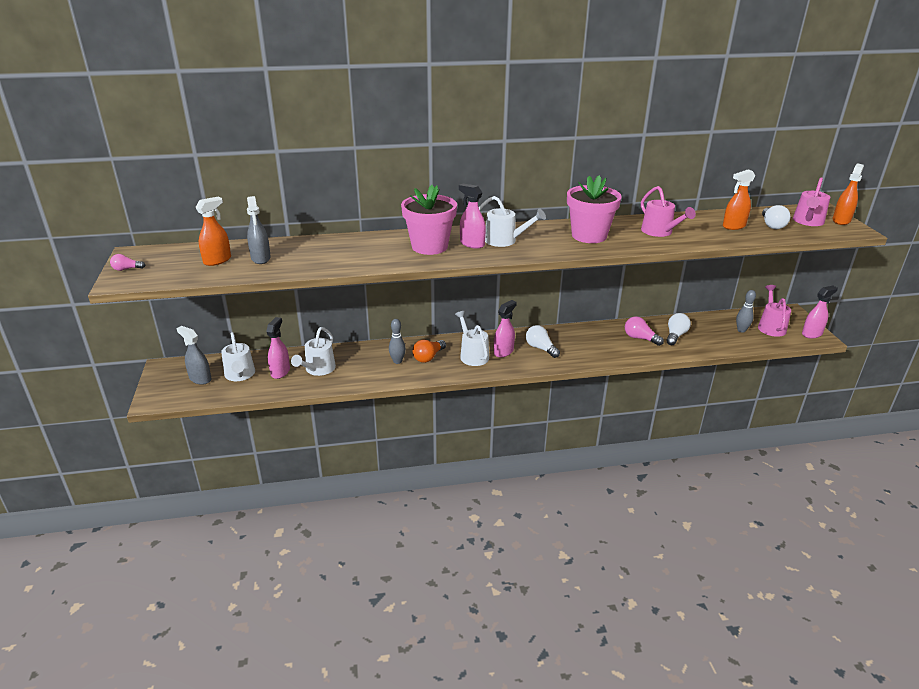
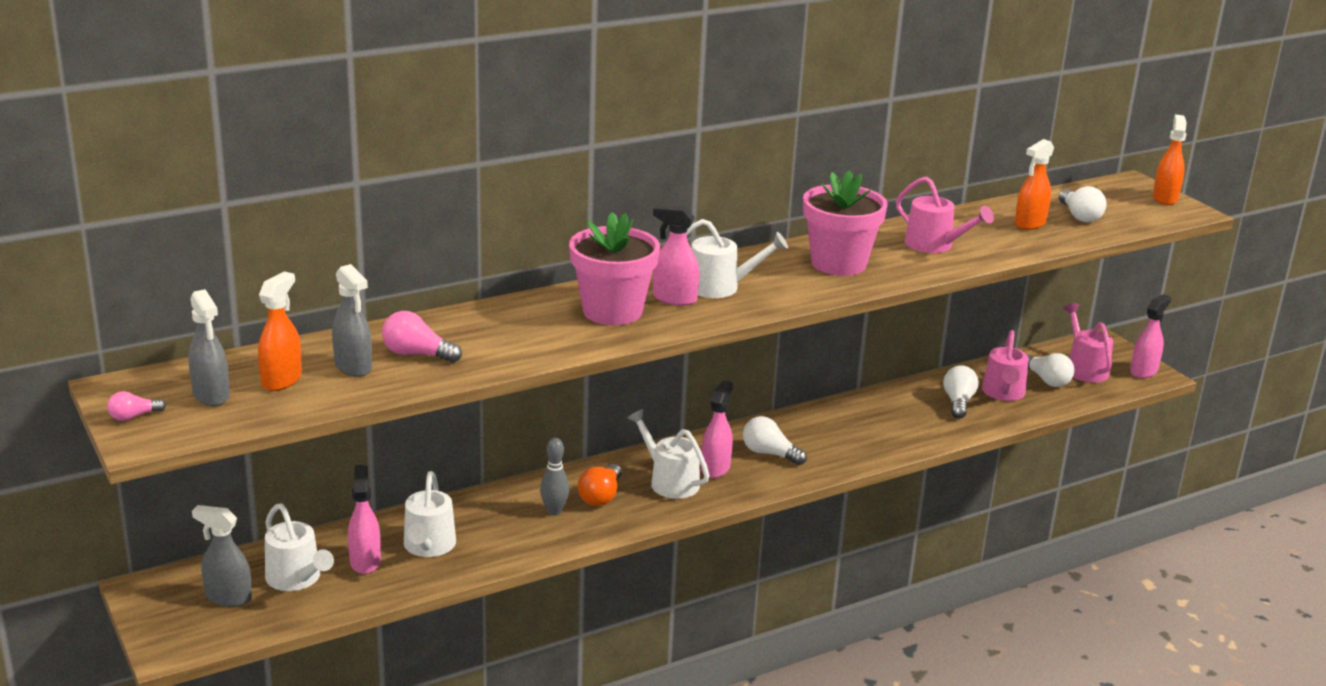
camera: 20 degrees left, 5 degrees down
pink light bulb [625,316,664,346] -> pink light bulb moved to [382,311,462,363]
grey bowling pin [736,290,756,333] -> white light bulb [1027,353,1075,387]
pink watering can [793,177,830,226] -> pink watering can moved to [982,330,1029,401]
none -> grey spray bottle [188,289,230,406]

